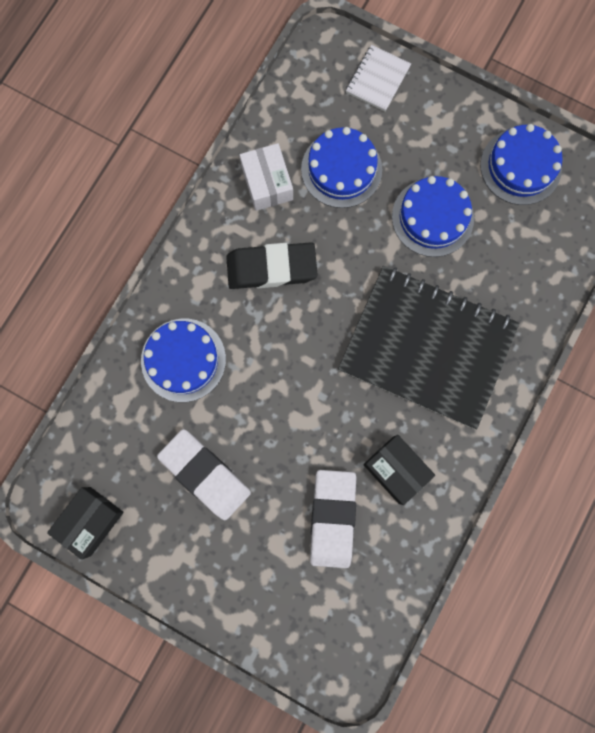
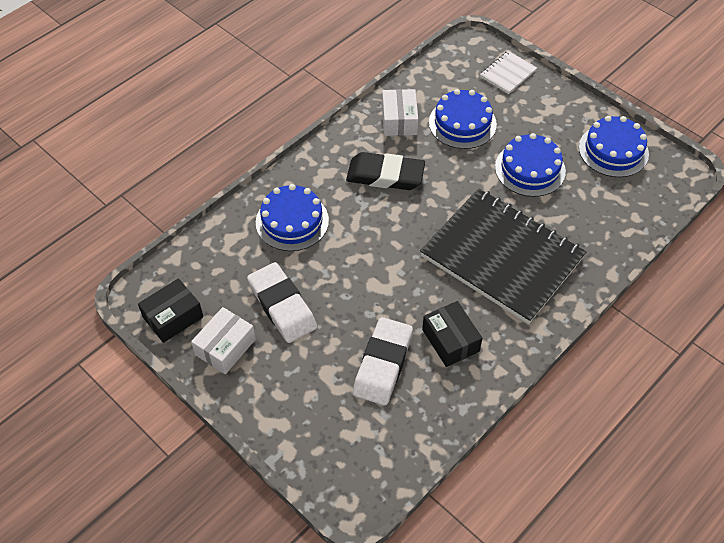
camera: 15 degrees right, 25 degrees down
none -> white box [191,307,256,374]

